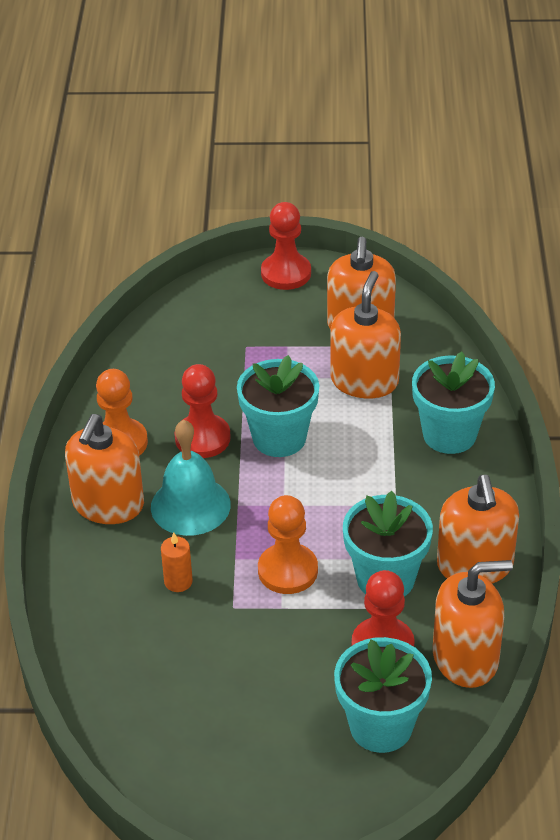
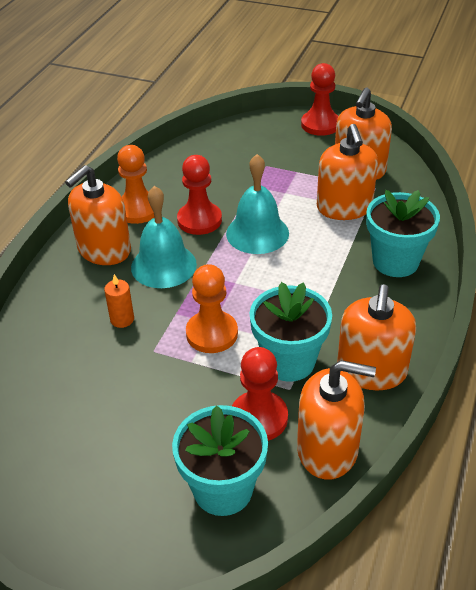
camera: 20 degrees right, 0 degrees up
turquoise flower pot [237,355,319,457] -> turquoise bell [226,154,289,254]
orange soap dispenser [330,271,401,398] -> orange soap dispenser turned 135 degrees clockwise [317,124,378,220]

